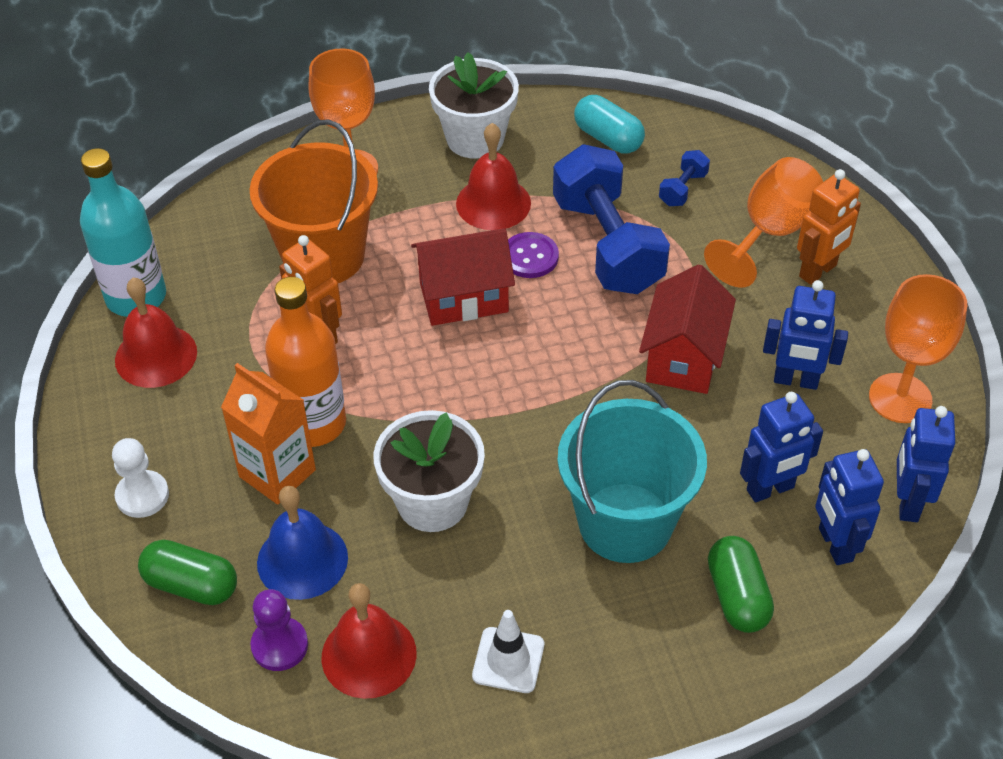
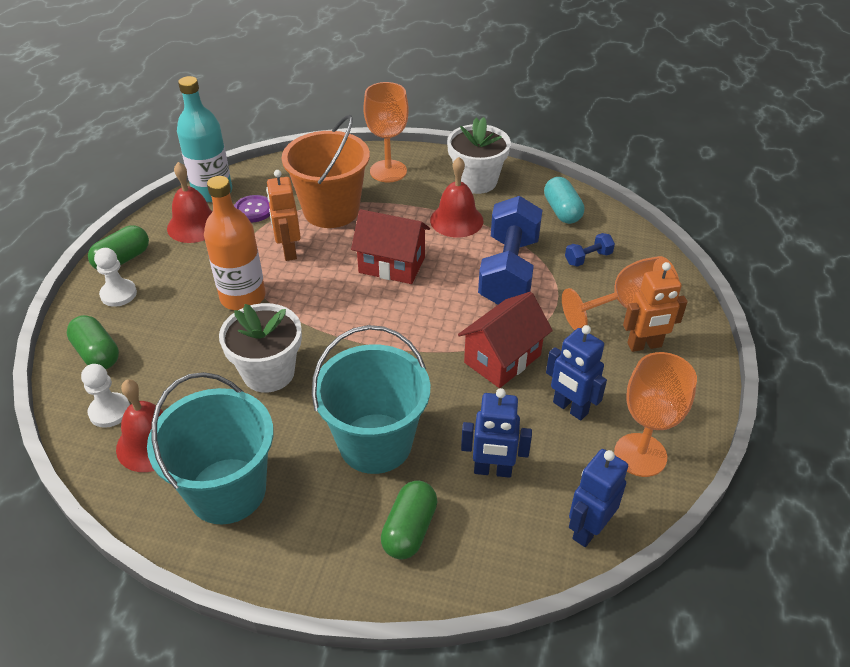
camera: 30 degrees right, 5 degrees down
orange carton [221,363,316,504] -> none
purple pawn [250,589,308,671] -> white pawn [81,364,130,428]
blue bell [257,486,348,600] -> none
white traffic cone [472,610,544,693] -> turquoise bucket [147,372,273,524]
purple button [508,232,559,278] -> purple button moved to [234,195,270,222]
blue robot [815,449,884,565] -> none
none -> green capsule [88,226,149,270]

